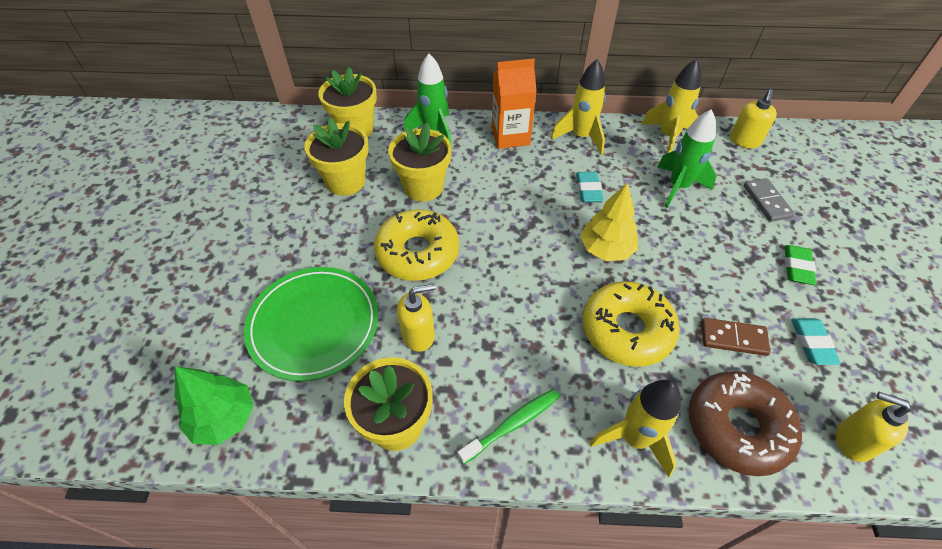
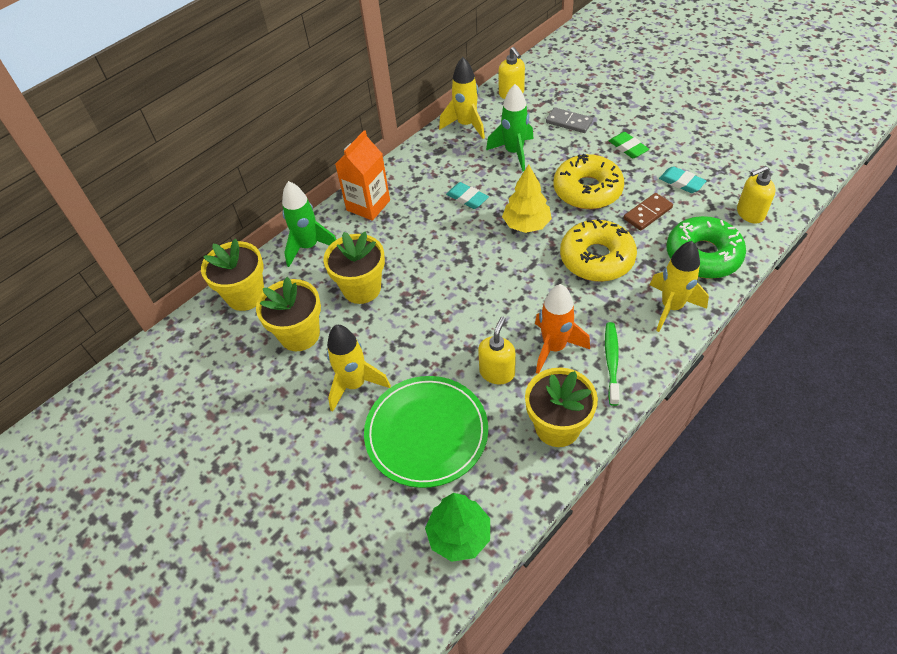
camera: 45 degrees left, 0 degrees up
yellow donut [374,209,459,281] -> yellow donut moved to [553,154,624,209]
yellow rocket [551,59,606,155] -> yellow rocket moved to [327,325,391,412]
brown donut [689,371,802,476] -> green donut [666,216,746,279]
none -> orange rocket [535,284,590,374]

